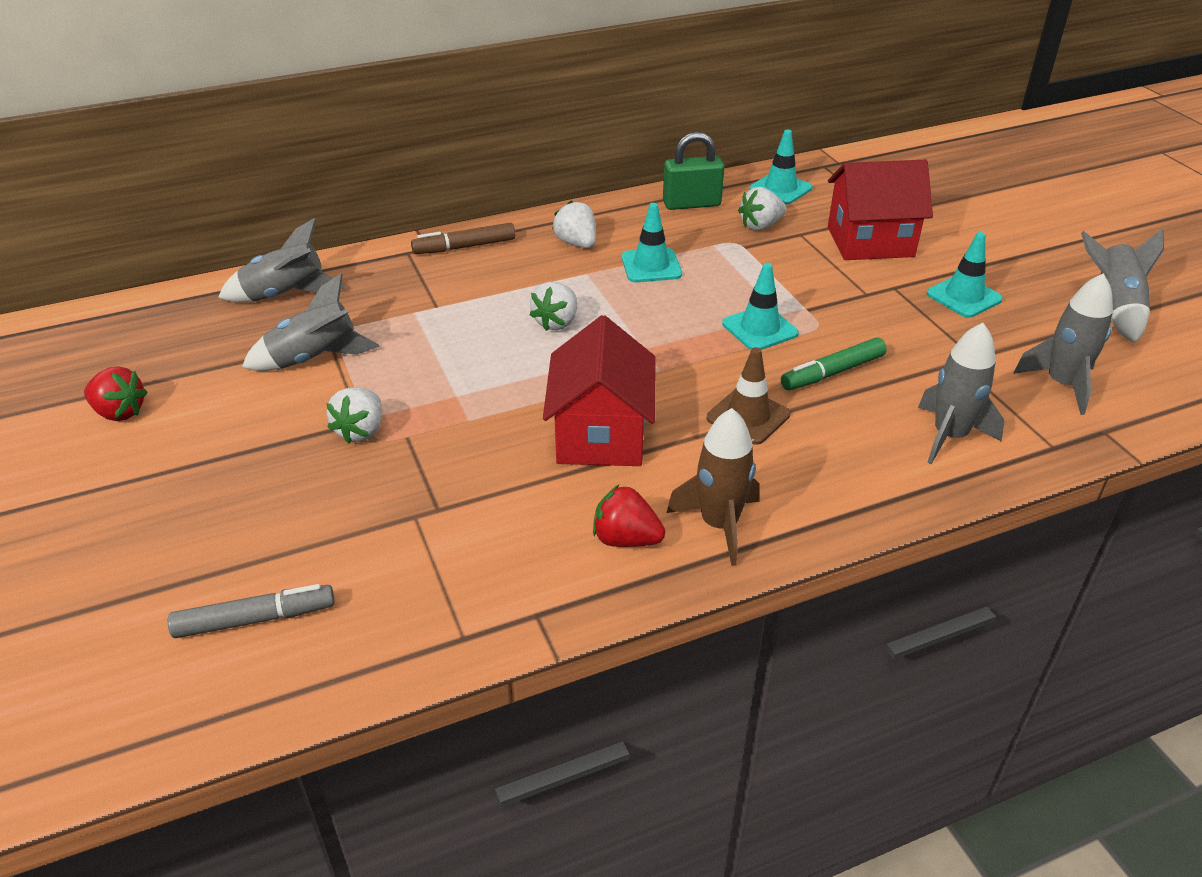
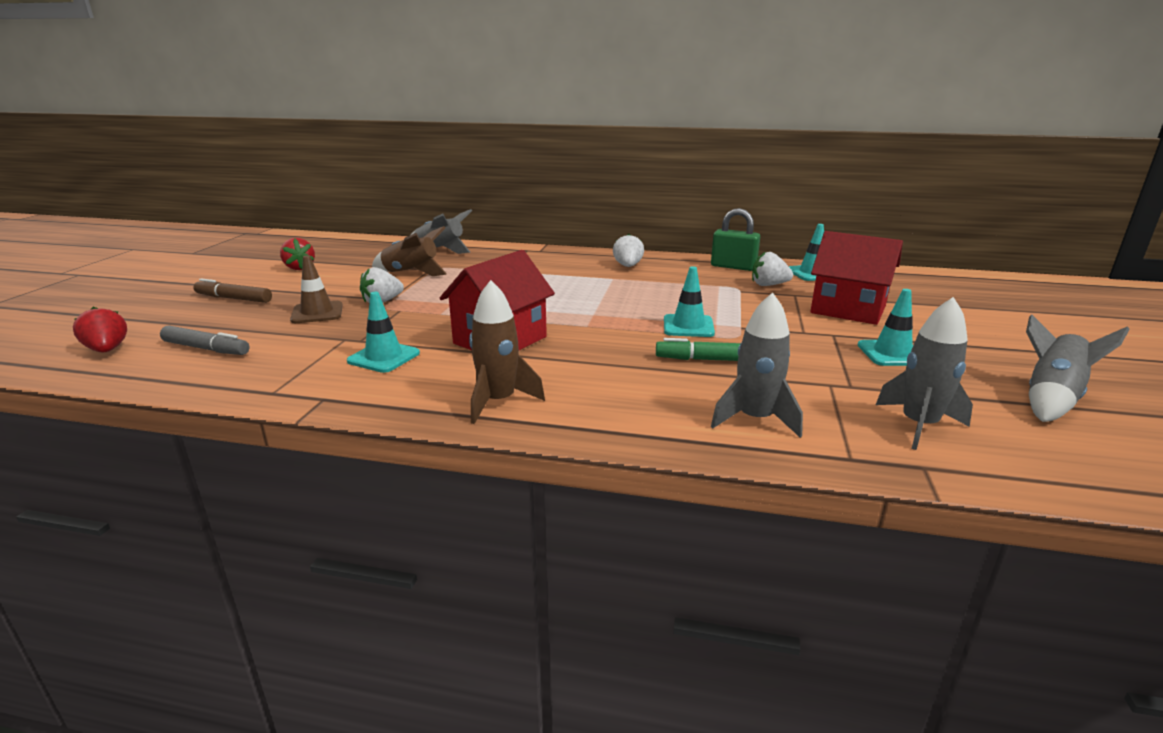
camera: 35 degrees right, 15 degrees down
grey rocket [242,274,380,371] -> brown rocket [372,226,447,276]
brown marker [411,223,515,254] -> brown marker moved to [193,278,272,303]
white strawberry [530,282,577,331] -> none
red strawberry [593,484,665,547] -> red strawberry moved to [73,307,127,353]
turquoise traffic cone [621,203,682,282] -> turquoise traffic cone moved to [347,292,420,373]
brown traffic cone [706,347,791,445] -> brown traffic cone moved to [290,255,343,323]

